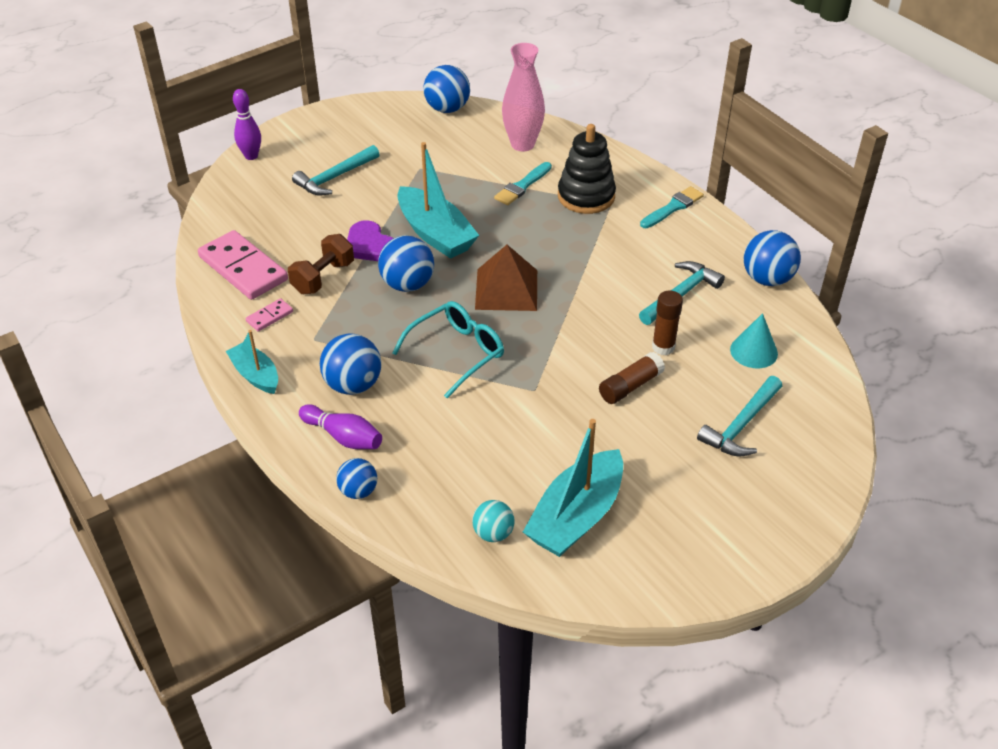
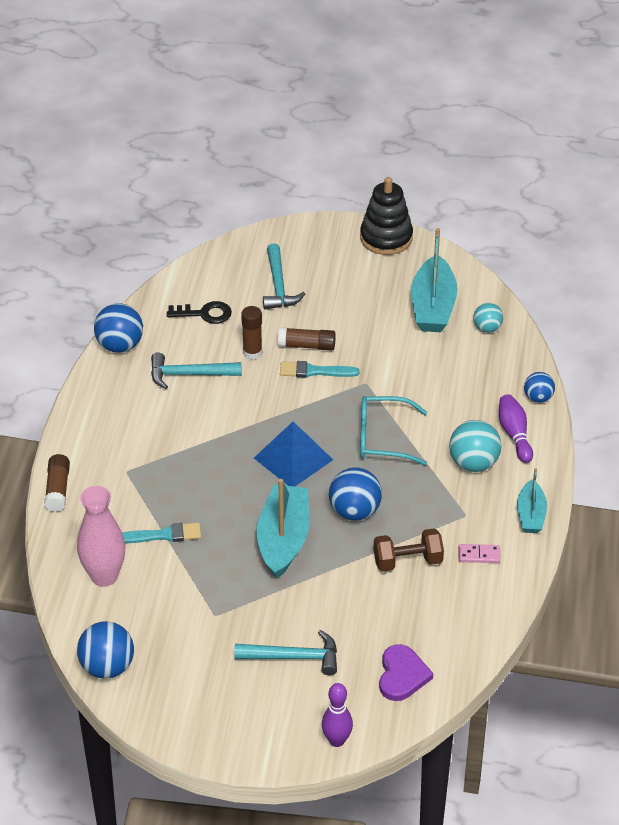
camera: 135 degrees left, 0 degrees up
pink domino [198,230,288,300] -> none
blue ball [320,334,381,395] -> turquoise ball [449,420,502,472]
purple heart [347,220,393,261] -> purple heart moved to [379,644,433,701]
brown pyramid [475,245,537,311] -> blue pyramid [254,422,333,487]
turquoise boat [523,419,623,557] -> turquoise boat turned 105 degrees clockwise [411,228,458,332]
black stacking toy [558,124,616,214] -> black stacking toy moved to [360,177,413,255]
turquoise brush [640,186,704,228] -> turquoise brush moved to [280,361,359,377]
turquoise hammer [697,376,782,457] -> turquoise hammer turned 90 degrees clockwise [263,243,305,309]
turquoise cone [730,313,778,368] -> black key [167,301,232,324]
none -> brown glue stick [44,454,70,512]

